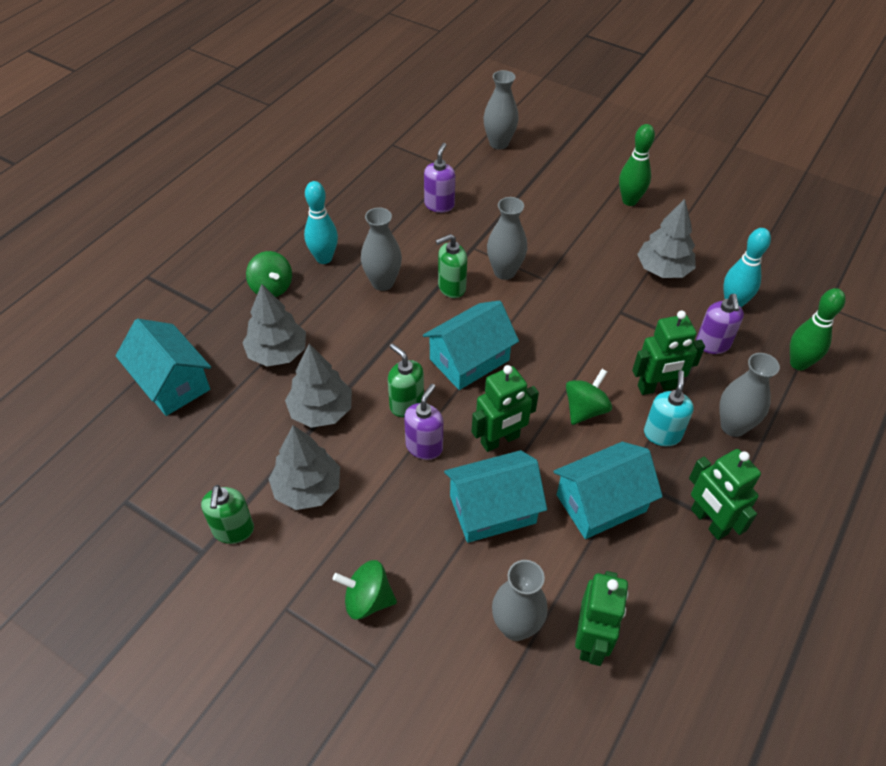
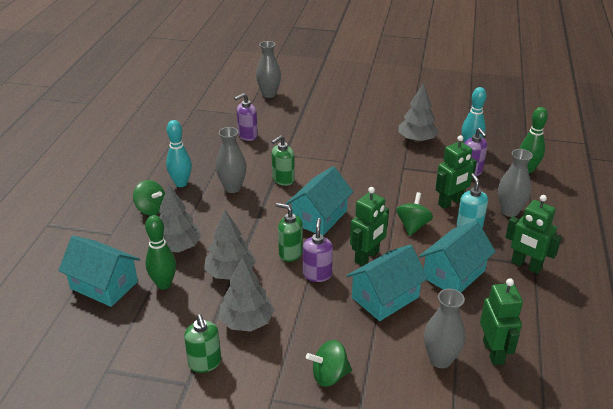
camera: 20 degrees left, 15 degrees down
purple soap dispenser [424,143,455,213] -> purple soap dispenser turned 120 degrees counterclockwise [234,93,258,141]
grey vase [487,197,527,280] -> none
green bowling pin [619,124,655,206] -> green bowling pin moved to [145,215,176,290]

